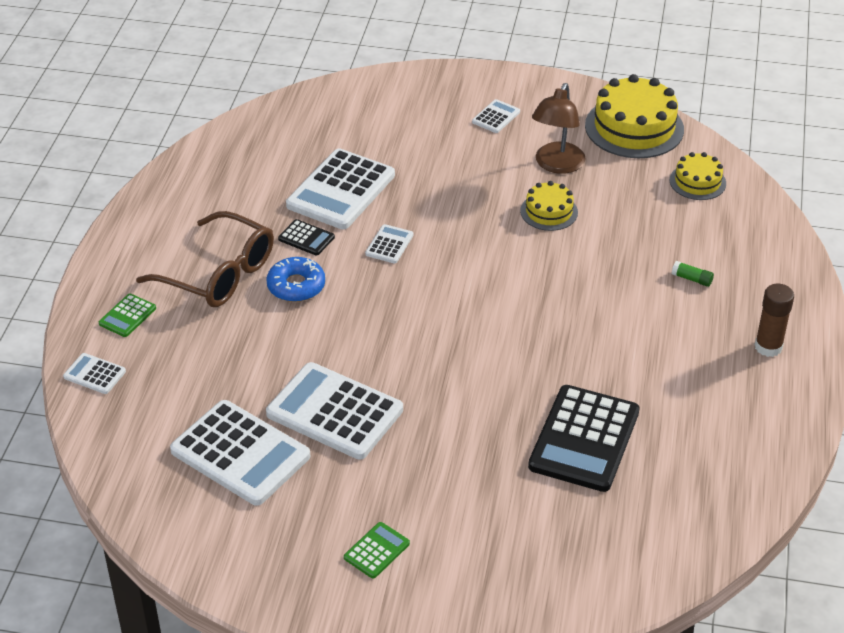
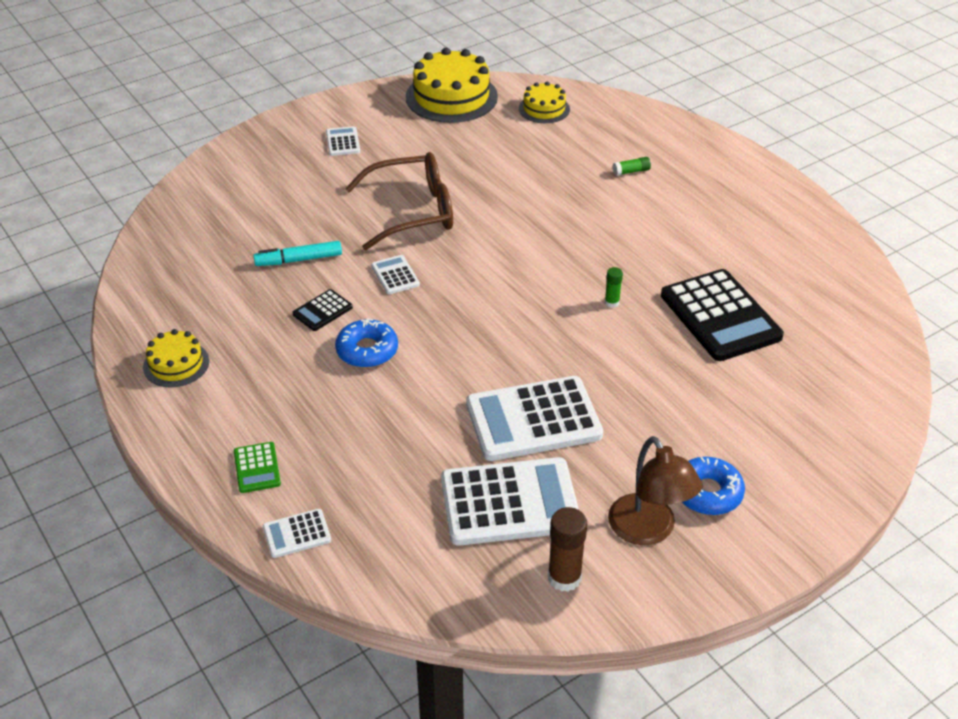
camera: 45 degrees left, 0 degrees up
brown glasses [136,211,274,307] -> brown glasses moved to [345,152,453,250]
black calculator [278,219,335,255] -> black calculator turned 150 degrees clockwise [293,289,353,331]
white calculator [286,148,395,229] -> turquoise marker [253,241,342,266]
green calculator [344,522,410,579] -> blue donut [682,457,745,515]
yellow cake [520,181,578,231] -> yellow cake moved to [143,329,209,387]
brown lamp [532,83,585,174] -> brown lamp moved to [608,436,702,545]
brown glue stick [755,284,794,357] -> brown glue stick moved to [548,507,587,592]
none -> green glue stick [605,267,623,308]

